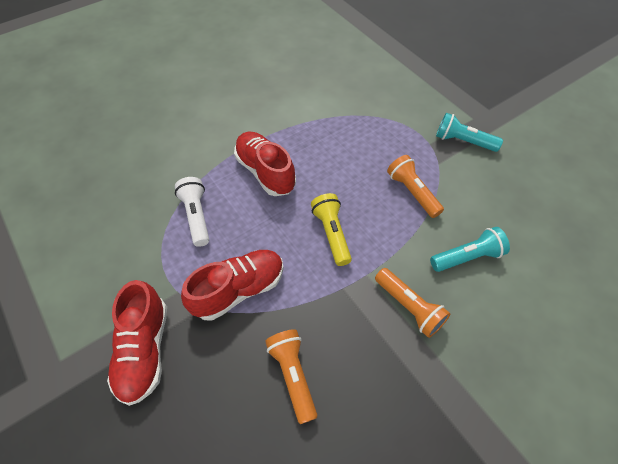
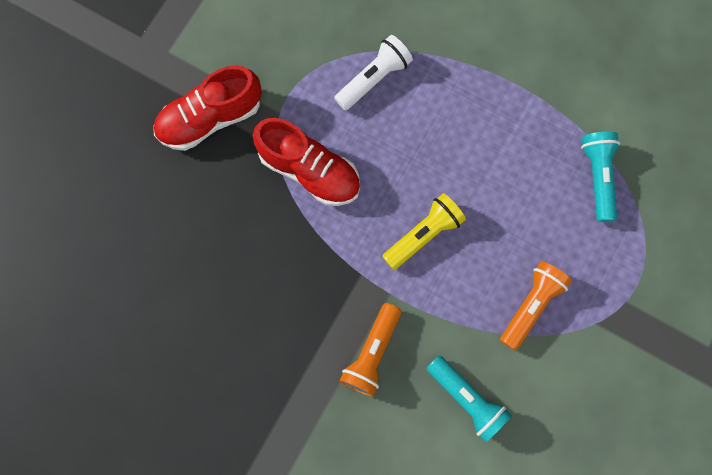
camera: 65 degrees right, 20 degrees up
red shoe [234,132,296,196] -> none
orange flashlight [265,329,317,424] -> none
turquoise flashlight [436,113,503,152] -> turquoise flashlight moved to [581,132,620,222]

